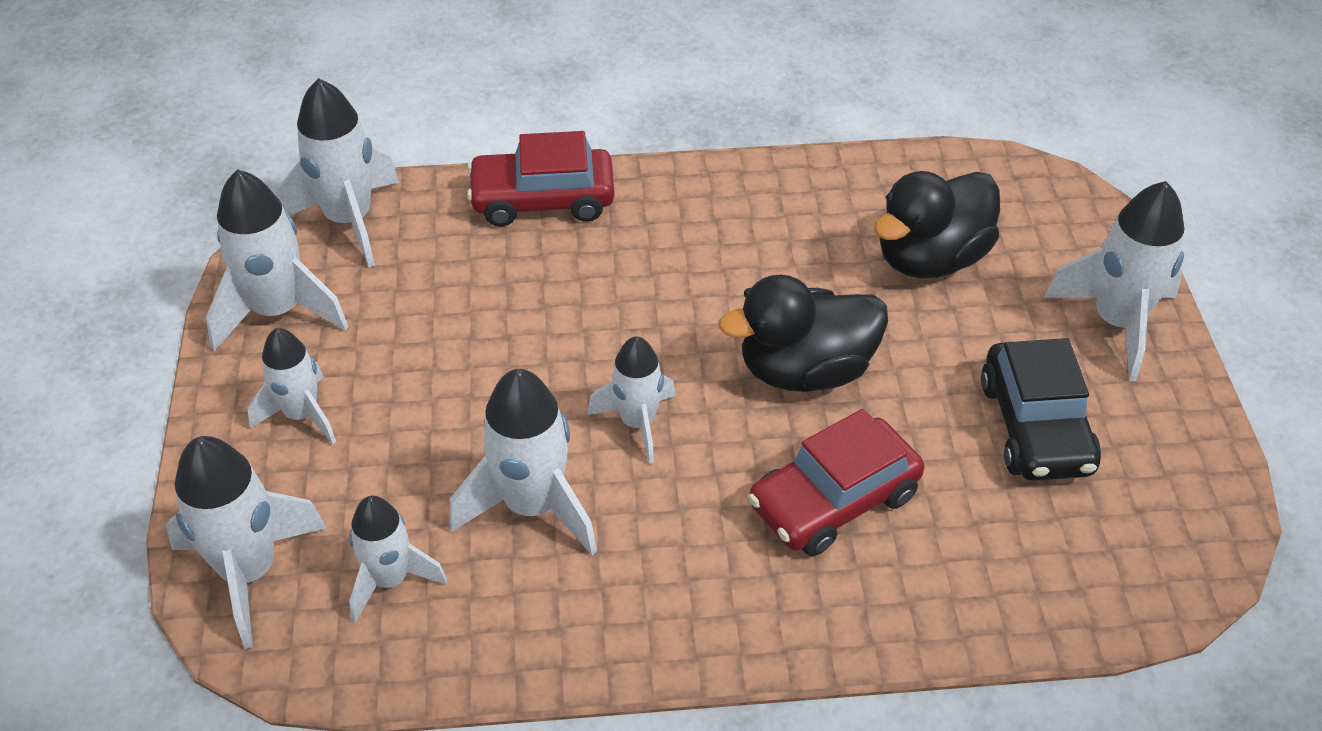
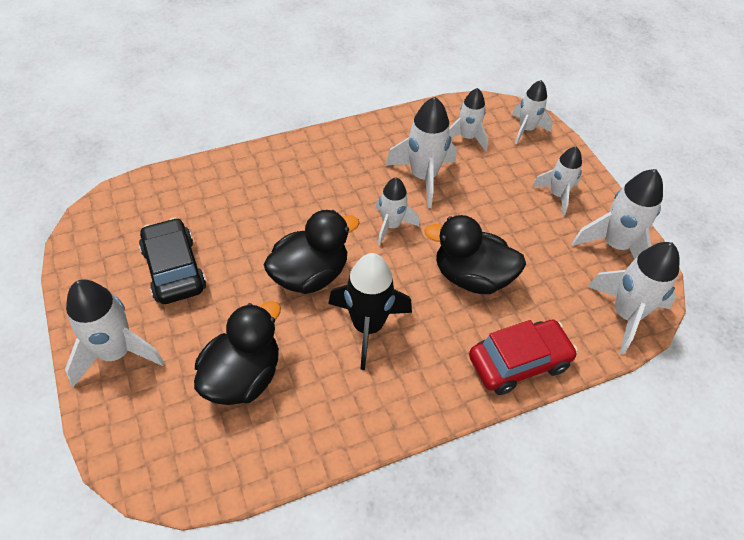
camera: 160 degrees right, 5 degrees up
white rocket [166,436,327,649] -> white rocket [512,80,553,144], size x0.65
red car [748,409,924,556] -> none
none -> black rocket [328,253,412,370]
none -> black duck [424,215,526,294]

